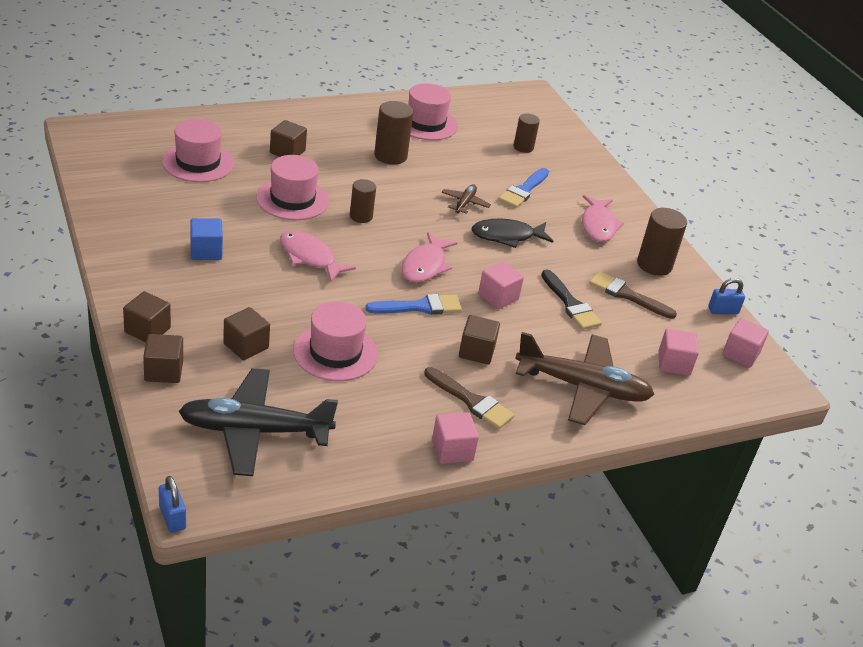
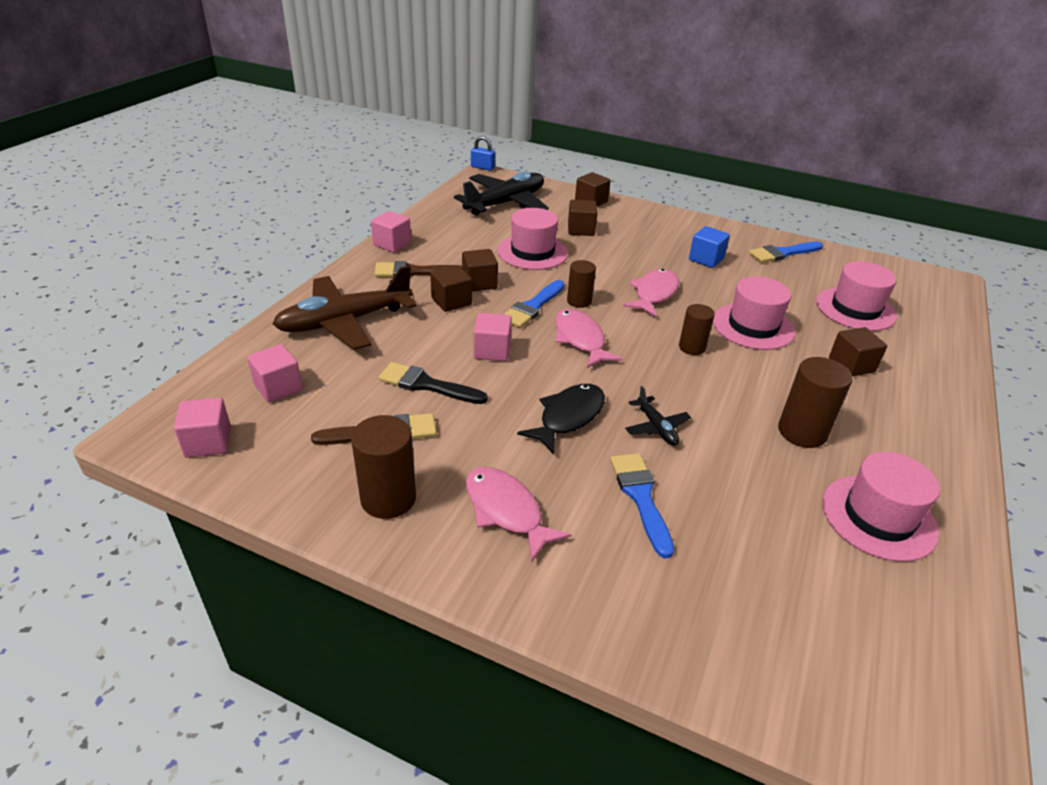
camera: 140 degrees right, 0 degrees up
brown cube [123,291,171,342] -> brown cube moved to [462,249,498,292]
pink fish [280,230,356,282] -> pink fish turned 60 degrees counterclockwise [623,269,680,317]
brown plane [441,184,491,214] -> black plane [625,386,691,446]
brown cylinder [514,114,540,153] -> brown cylinder moved to [567,260,596,308]
blue padlock [708,278,745,314] -> none
none -> blue brush [749,241,823,263]

